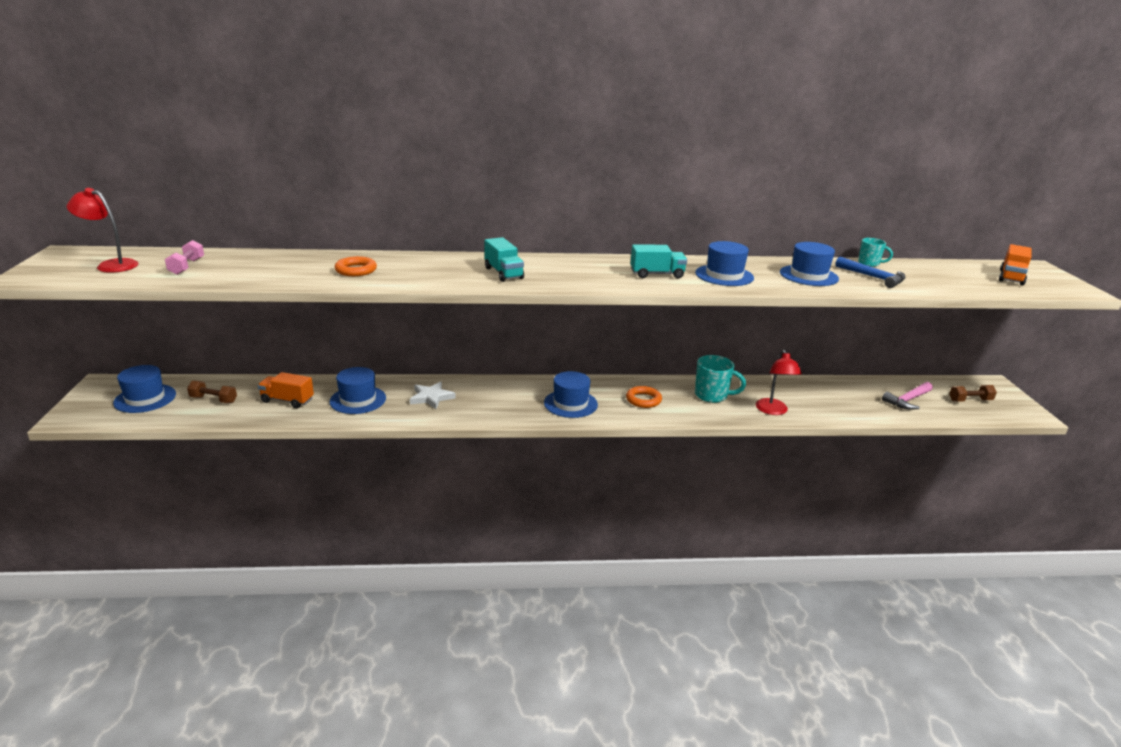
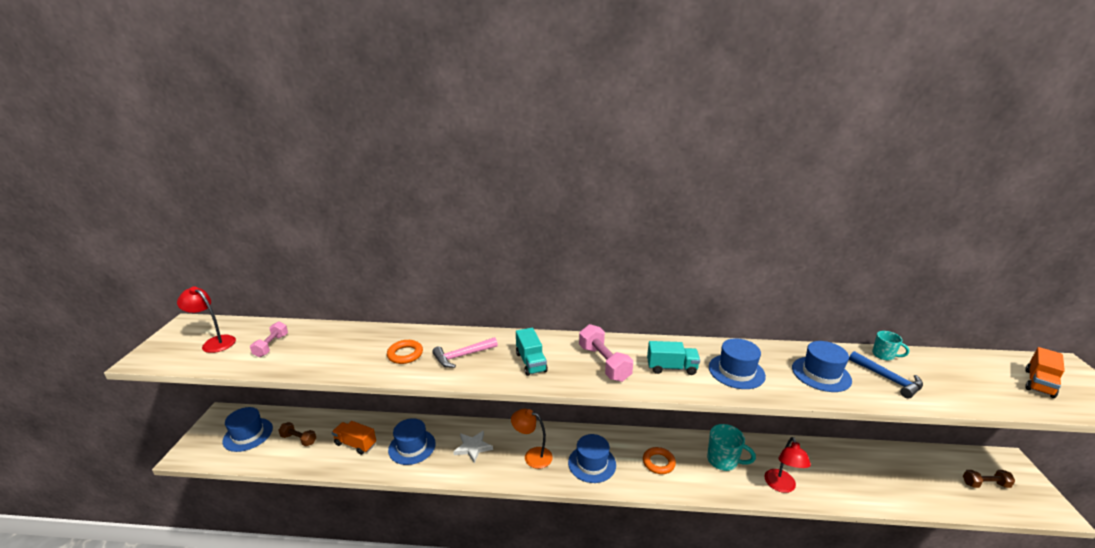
camera: 10 degrees right, 0 degrees up
pink hammer [882,382,933,410] -> pink hammer moved to [432,337,498,368]
none -> orange lamp [511,409,553,469]
none -> pink dumbbell [579,324,633,382]

